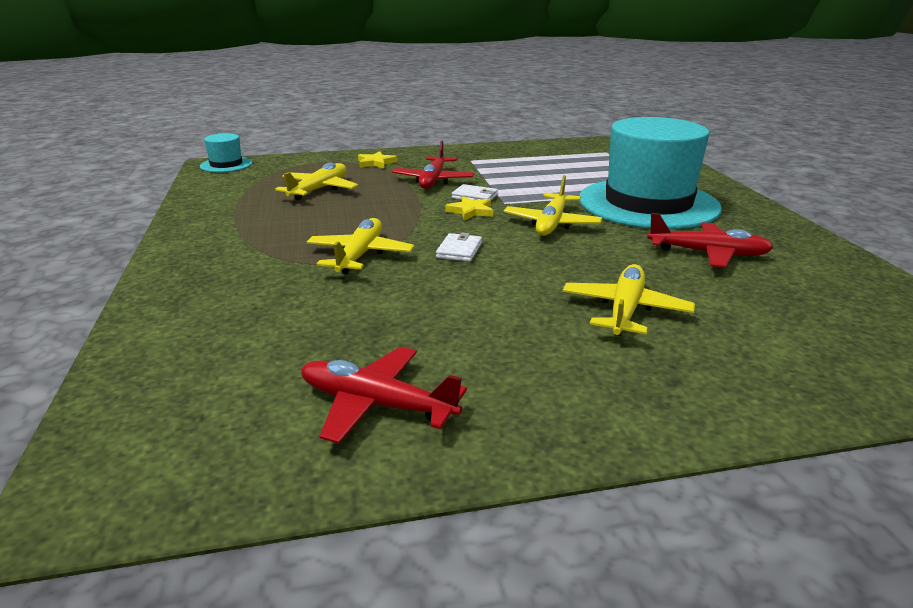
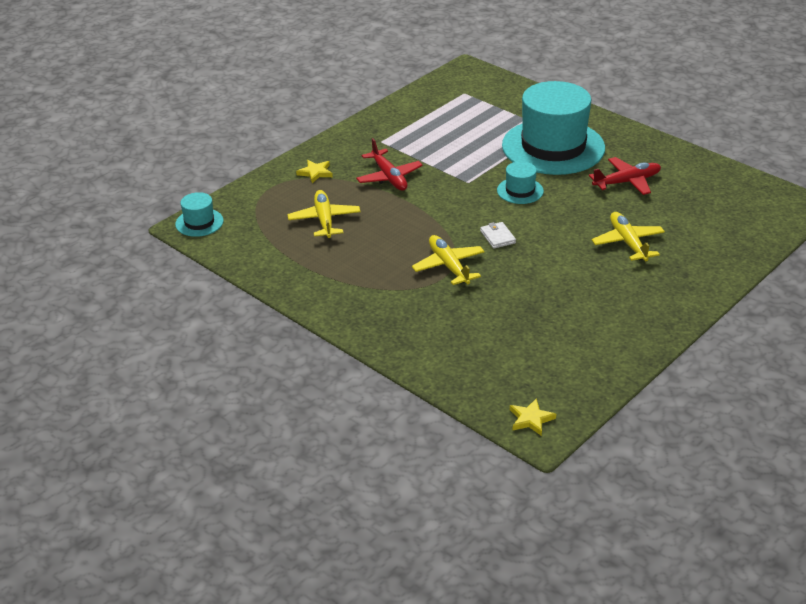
camera: 35 degrees left, 10 degrees up
red plane [301,346,467,444] -> none
yellow star [445,196,493,220] -> yellow star moved to [510,398,556,436]
white wallet [452,184,498,200] -> none
yellow plane [504,175,602,236] -> turquoise hat [497,161,544,204]

